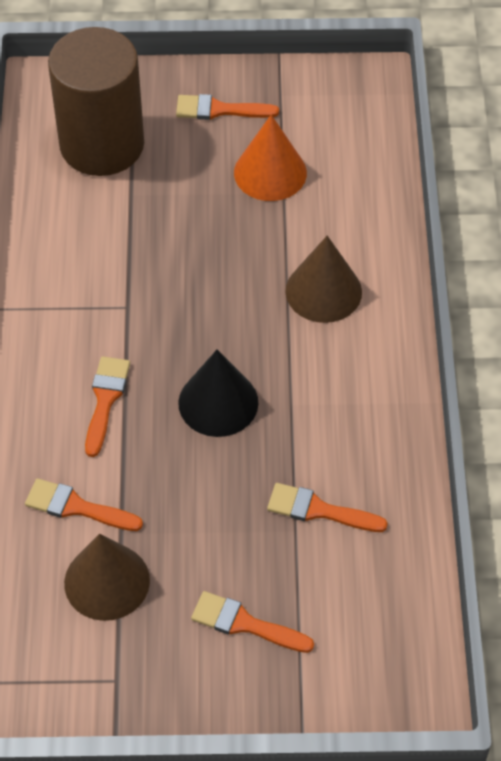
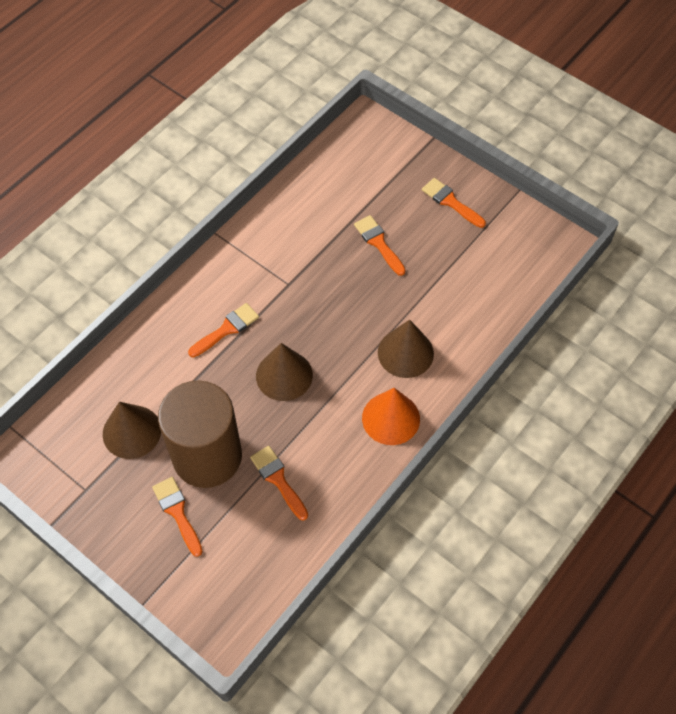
camera: 40 degrees right, 5 degrees up
orange brush [25,478,143,531] -> orange brush moved to [354,215,406,276]
brown cylinder [48,27,144,176] -> brown cylinder moved to [158,380,242,488]
black cone [178,350,258,437] -> brown cone [256,343,313,401]
orange cone [234,114,307,201] -> orange cone moved to [362,388,420,445]

